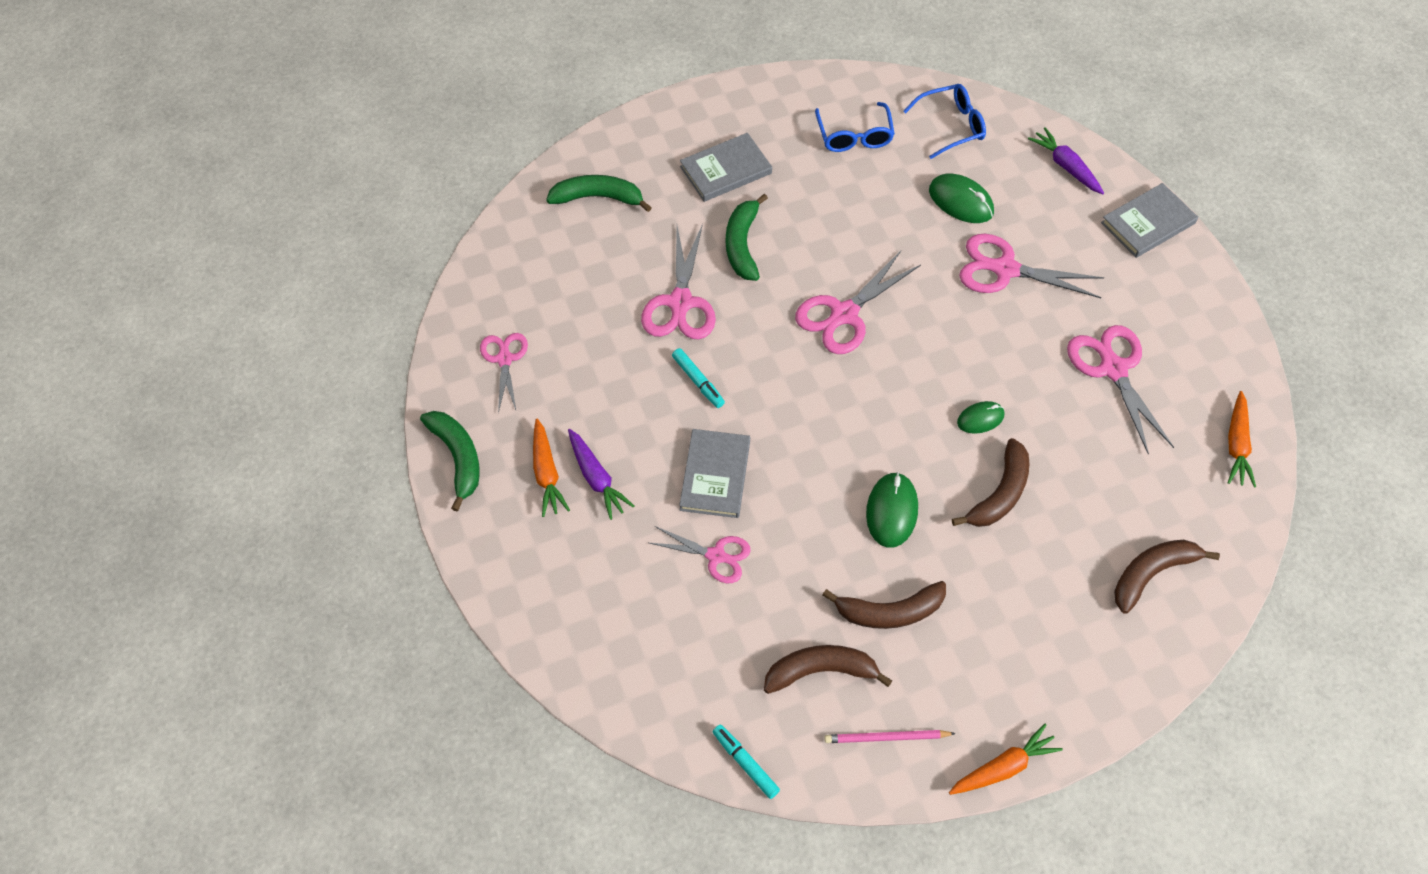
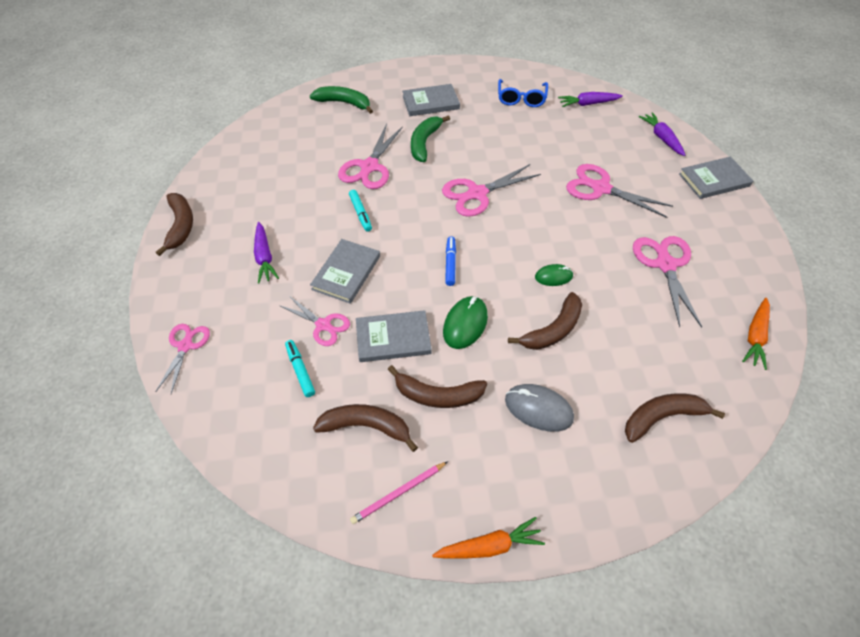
camera: 15 degrees right, 5 degrees down
green banana [420,411,480,511] -> brown banana [156,193,193,256]
pink scissors [480,333,528,413] -> pink scissors moved to [155,324,210,394]
orange carrot [533,419,570,517] -> none
turquoise marker [713,724,780,799] -> turquoise marker moved to [285,340,315,397]
pink pencil [824,730,956,743] -> pink pencil turned 45 degrees counterclockwise [350,461,448,524]
blue glasses [904,84,986,159] -> purple carrot [558,92,623,107]
green mouse [929,174,994,223] -> none
none -> grey book [356,310,432,362]
none -> blue marker [445,236,456,286]
none -> grey mouse [505,384,574,432]

